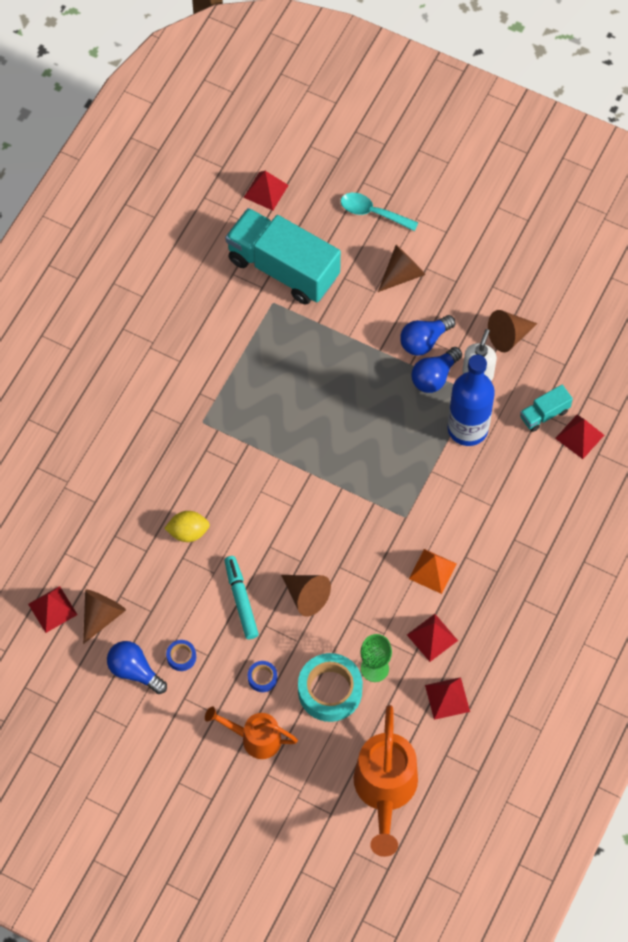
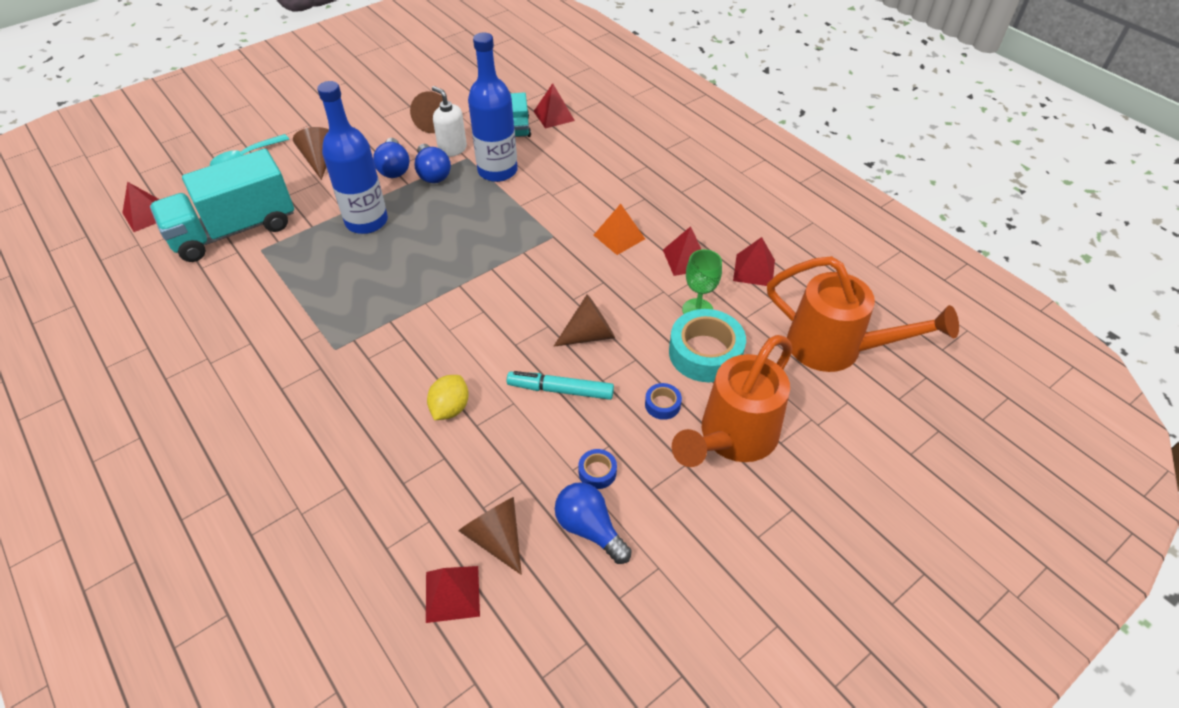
camera: 65 degrees left, 15 degrees down
blue light bulb [107,641,167,694] -> blue light bulb turned 75 degrees clockwise [555,482,632,564]
orange watering can [205,707,298,759] -> orange watering can [672,335,792,467], size x1.66
none -> blue bottle [317,81,388,234]

